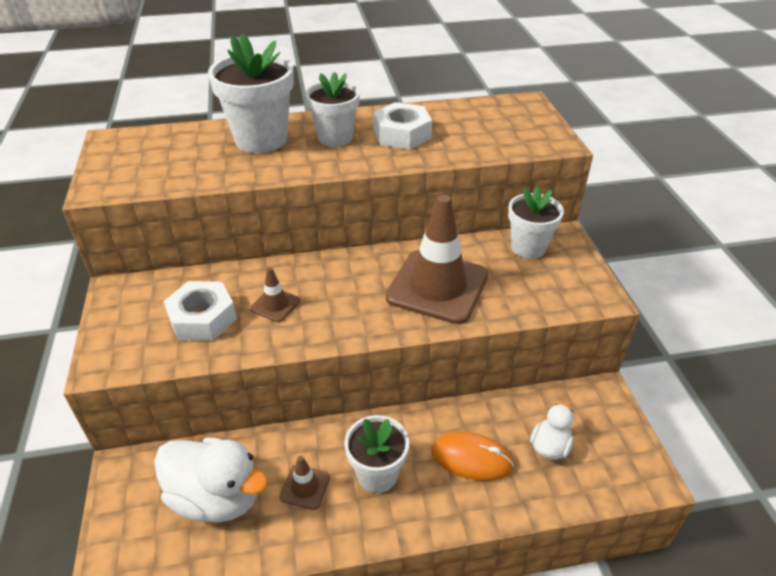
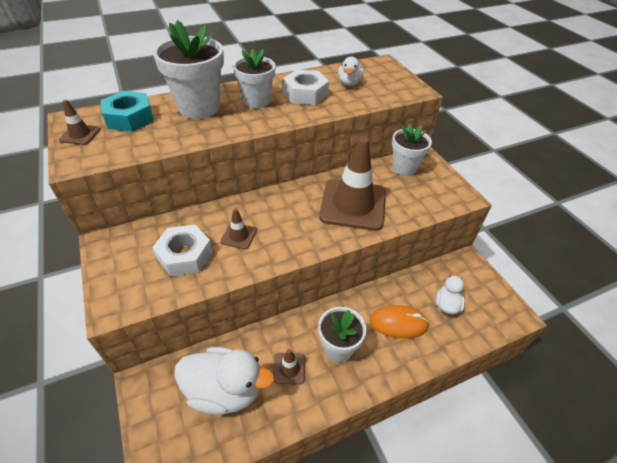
camera: 15 degrees left, 5 degrees up
none -> brown traffic cone [59,100,100,145]
none -> turquoise nut [101,91,154,132]
none -> white duck [338,57,363,86]

